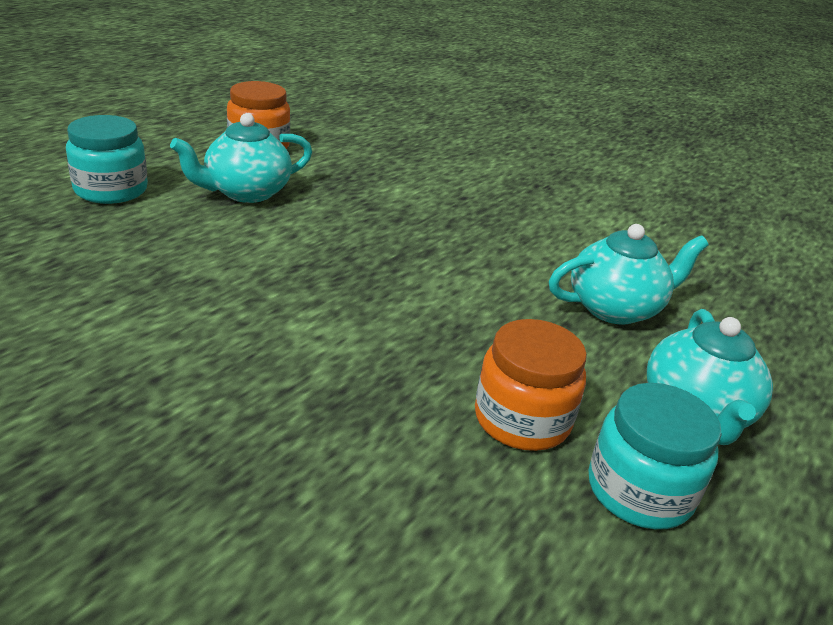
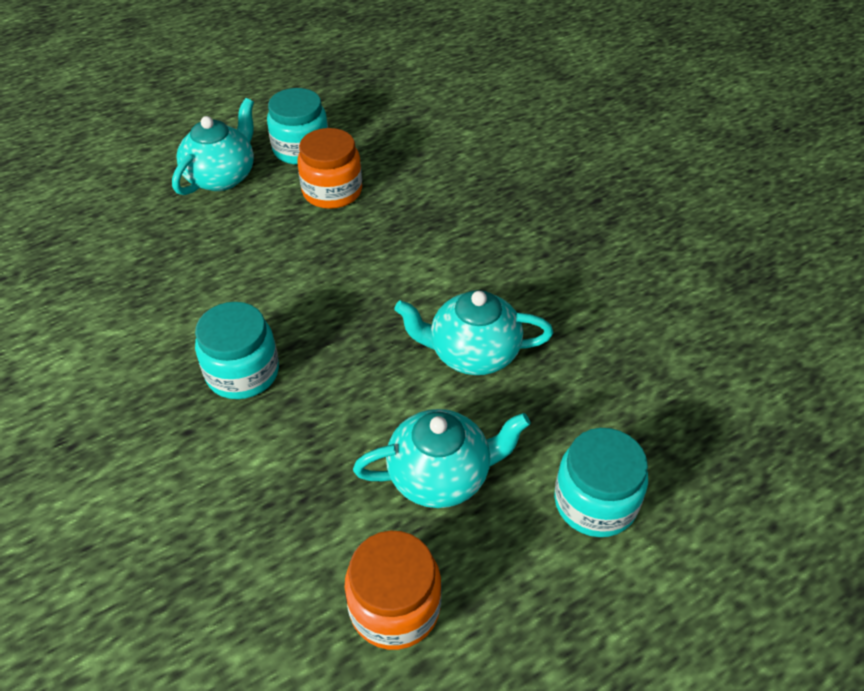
camera: 155 degrees left, 15 degrees up
turquoise teapot [549,224,708,325] -> turquoise teapot moved to [394,290,553,375]
none -> turquoise jar [195,302,279,399]

